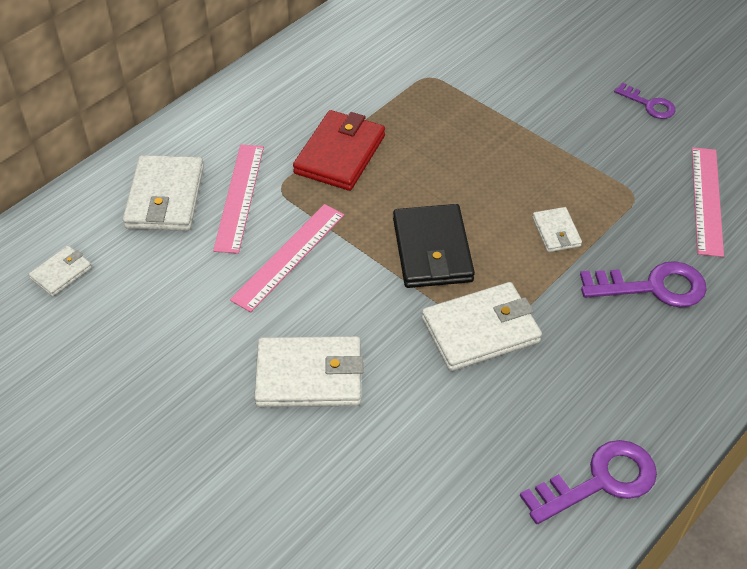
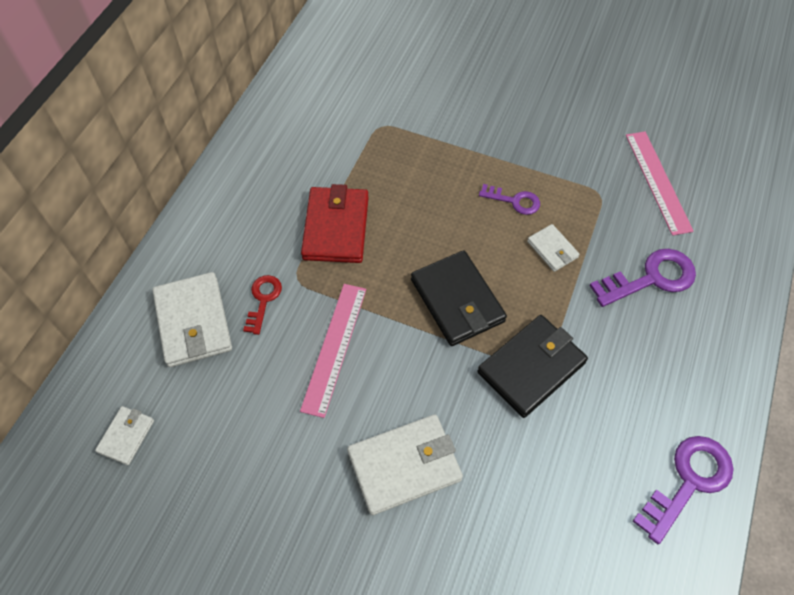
camera: 20 degrees left, 10 degrees up
pink ruler [213,145,264,254] -> red key [243,275,282,335]
white wallet [422,282,542,371] -> black wallet [477,315,588,418]
purple key [614,83,676,119] -> purple key moved to [479,184,540,215]

